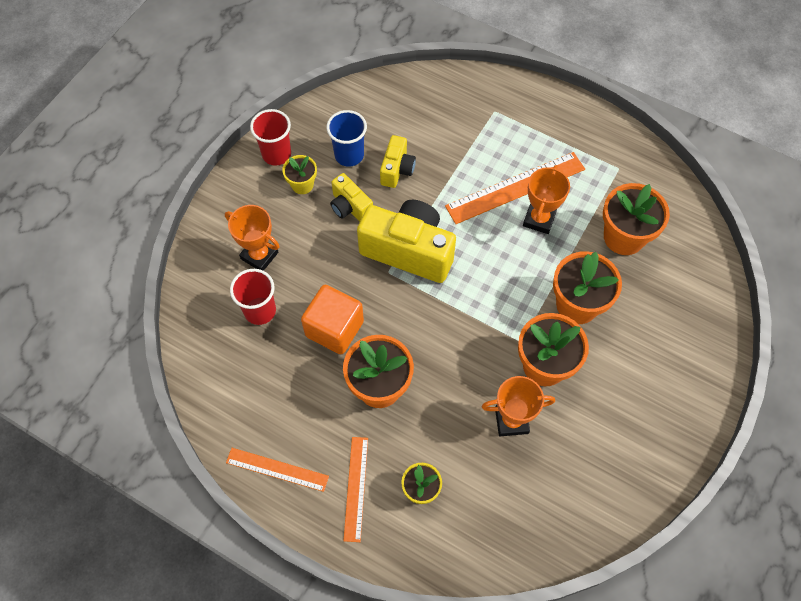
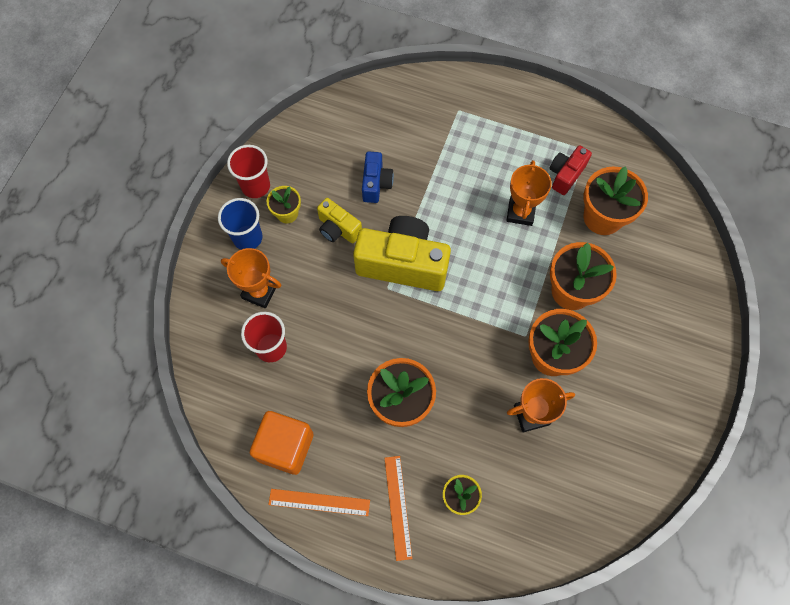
camera: 10 degrees left, 5 degrees up
orange cube [301,285,364,354] -> orange cube moved to [250,411,313,475]
blue cup [326,110,367,167] -> blue cup moved to [218,198,262,250]
yellow camera [380,135,416,188] -> blue camera [362,152,394,203]
orange ruler [445,152,585,224] -> none
none -> red camera [549,146,592,195]

